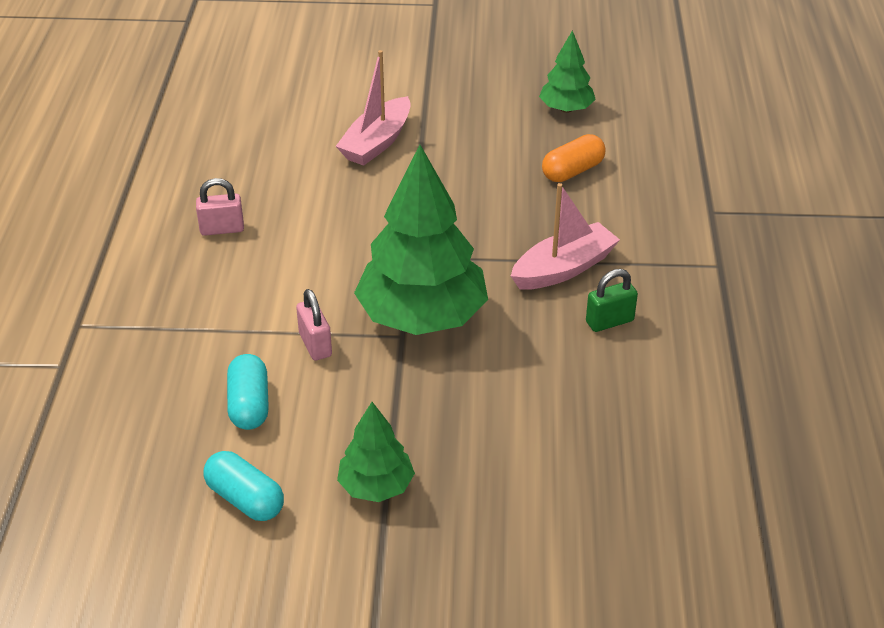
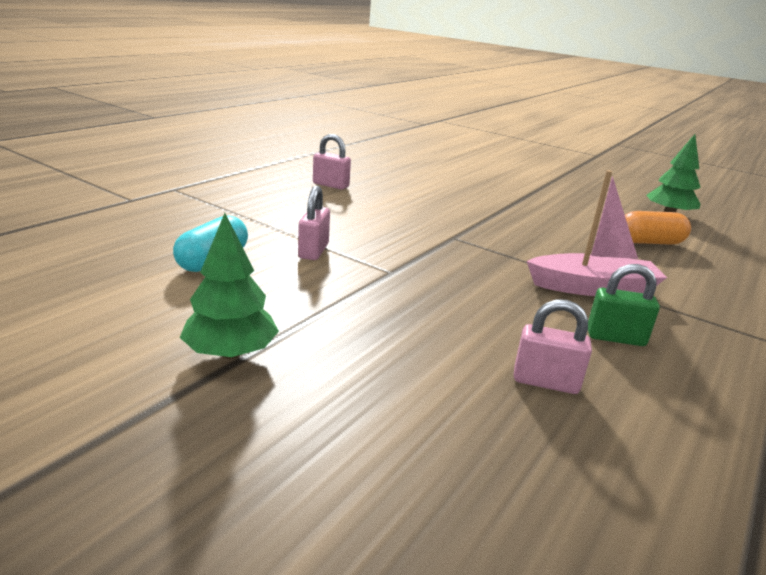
camera: 30 degrees right, 15 degrees down
turquoise capsule [203,451,284,521] -> none
pink boat [336,50,411,166] -> none
green tree [354,145,488,335] -> none
none -> pink padlock [514,300,592,394]

